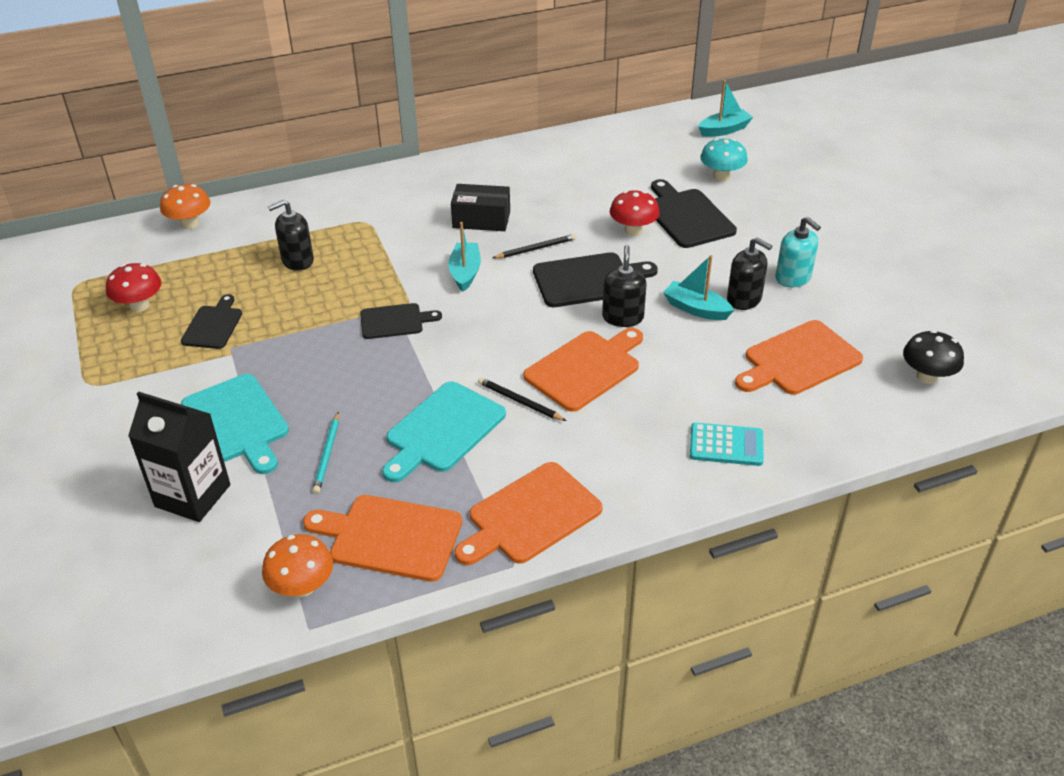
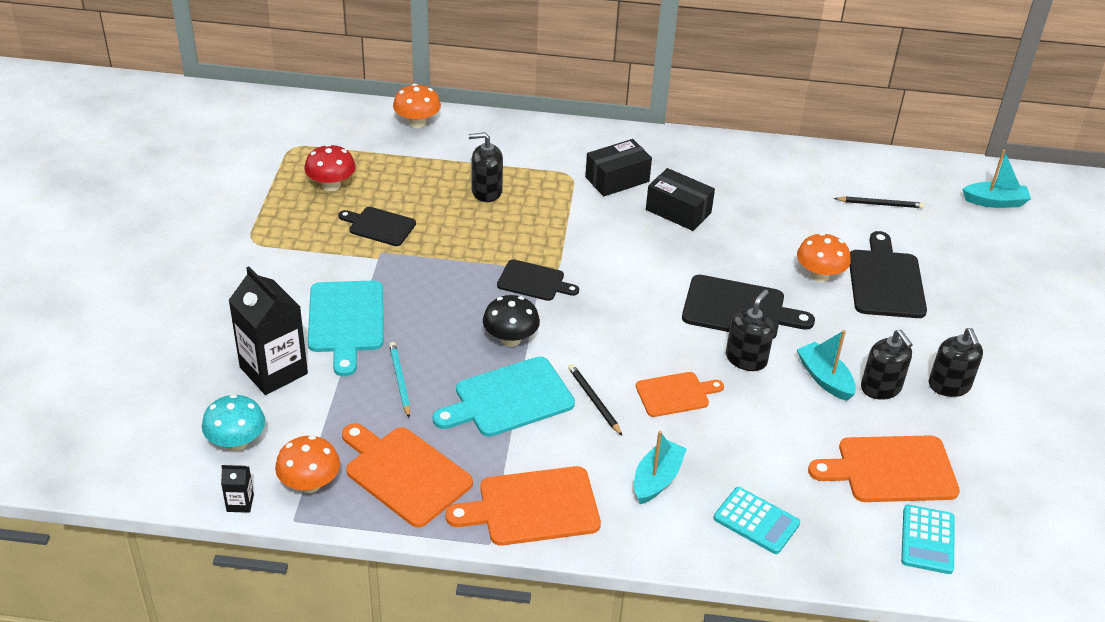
camera: 25 degrees right, 0 degrees up
black cutting board [181,294,242,349] -> black cutting board turned 105 degrees counterclockwise [338,207,416,246]
turquoise pencil [312,412,339,494] -> turquoise pencil turned 135 degrees clockwise [389,342,410,418]
turquoise boat [448,222,481,292] -> turquoise boat moved to [634,431,687,504]
black pencil [492,234,576,258] -> black pencil moved to [834,196,924,208]
orange cutting board [523,328,643,412] -> orange cutting board [636,372,724,417], size x0.63
red mushroom [610,190,660,236] -> orange mushroom [797,233,851,282]
turquoise mushroom [700,138,748,181] -> turquoise mushroom moved to [202,394,265,451]
turquoise soap dispenser [775,217,821,287] -> black soap dispenser [929,328,983,397]
black mushroom [903,330,964,384] -> black mushroom moved to [483,295,540,347]
none -> black carton [221,465,254,513]
none -> black box [585,139,652,197]
none -> turquoise calculator [901,505,955,574]

